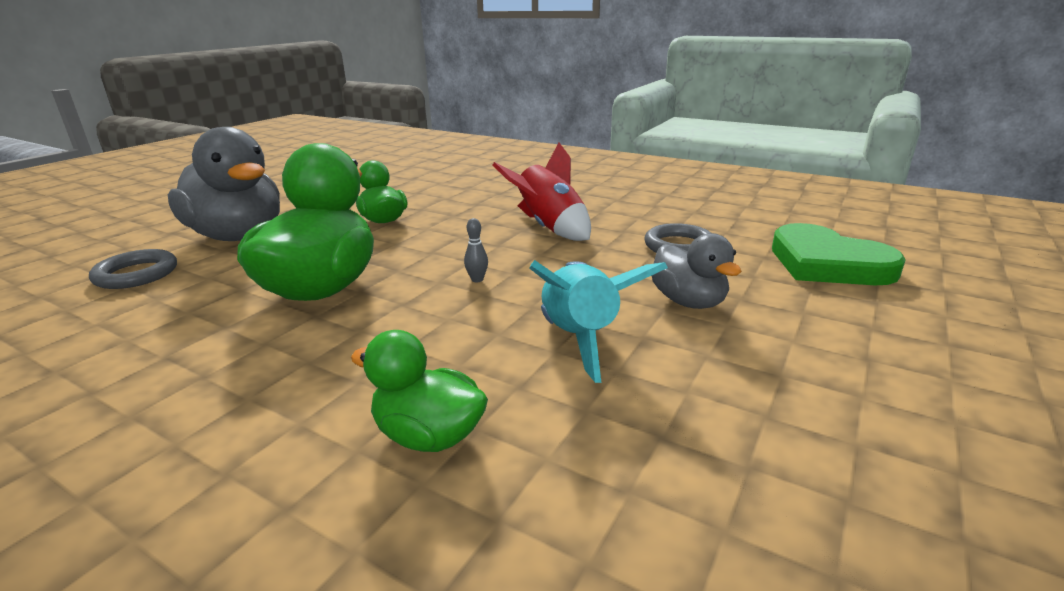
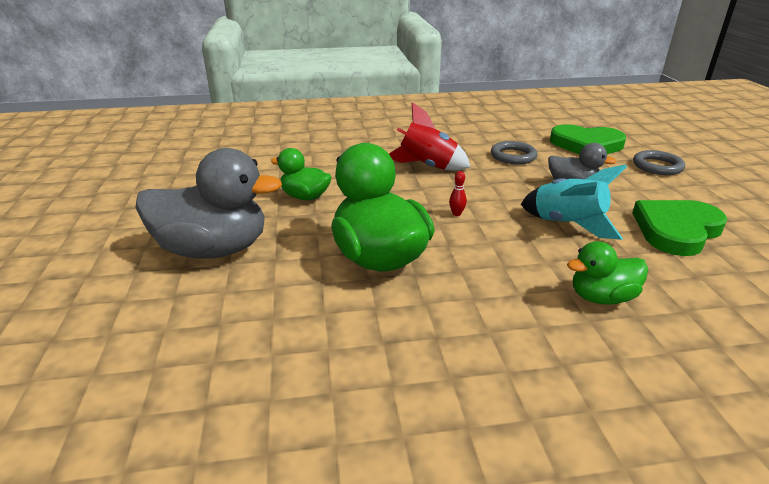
camera: 40 degrees left, 5 degrees up
grey ring [89,249,177,289] -> grey ring moved to [633,150,685,175]
grey bowling pin [464,218,488,282] -> red bowling pin [449,171,467,216]
none -> green heart [632,200,727,256]

